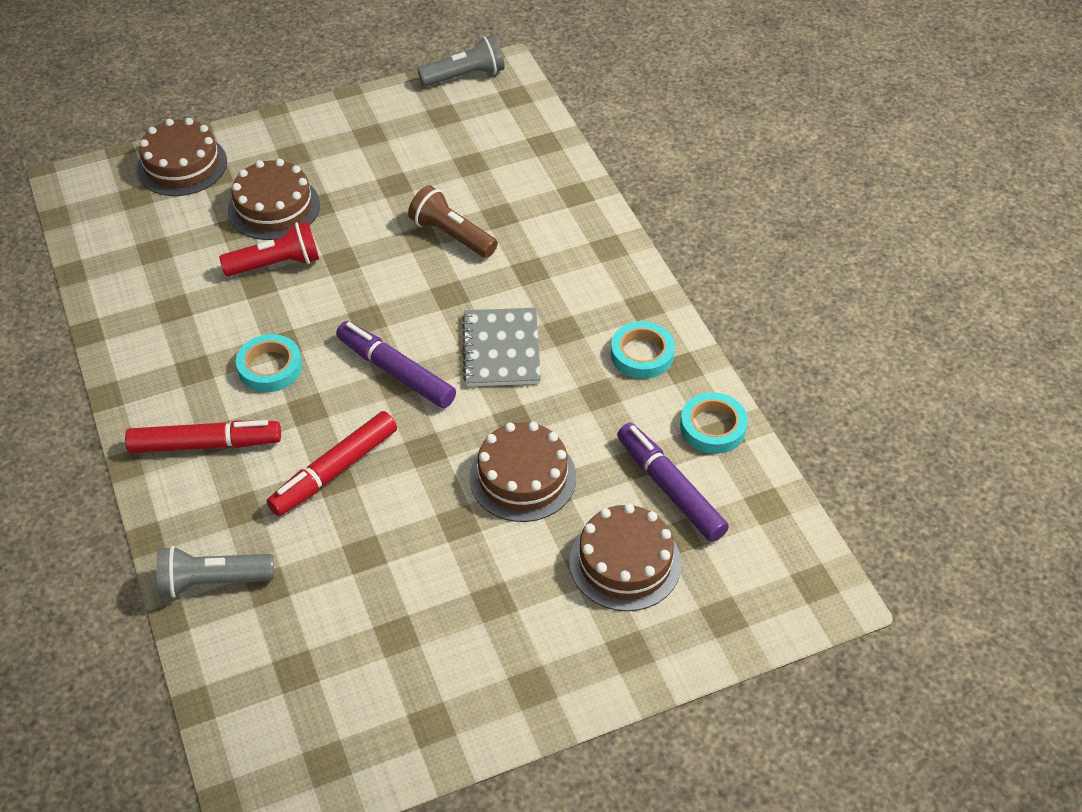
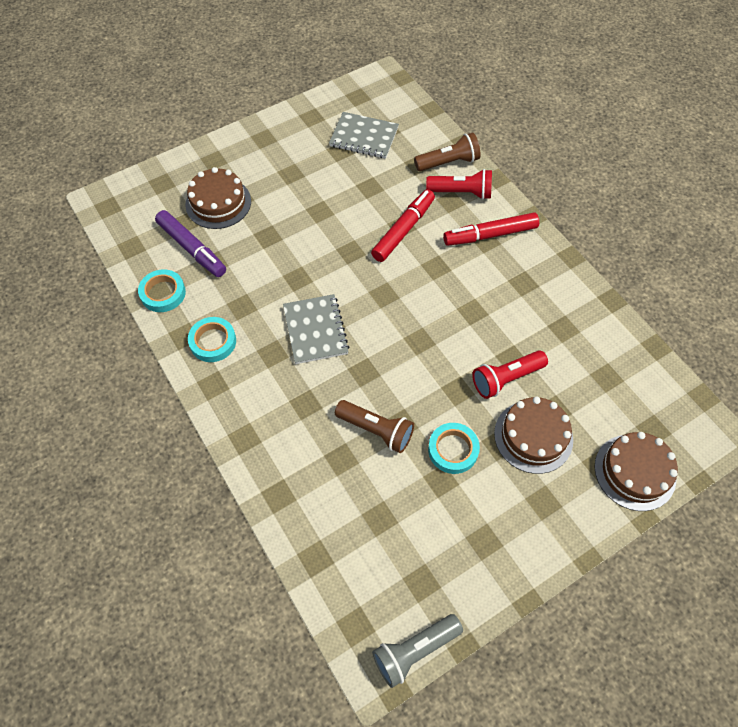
camera: 170 degrees right, 10 degrees up
grey flashlight [156,546,274,598] -> brown flashlight [414,133,481,171]
turquoise tape [236,334,302,392] -> turquoise tape moved to [428,423,480,474]
purple marker [336,321,456,408] -> none
brown cake [469,422,576,522] -> none
none -> grey notebook [329,112,399,159]
none -> red flashlight [426,169,492,200]

